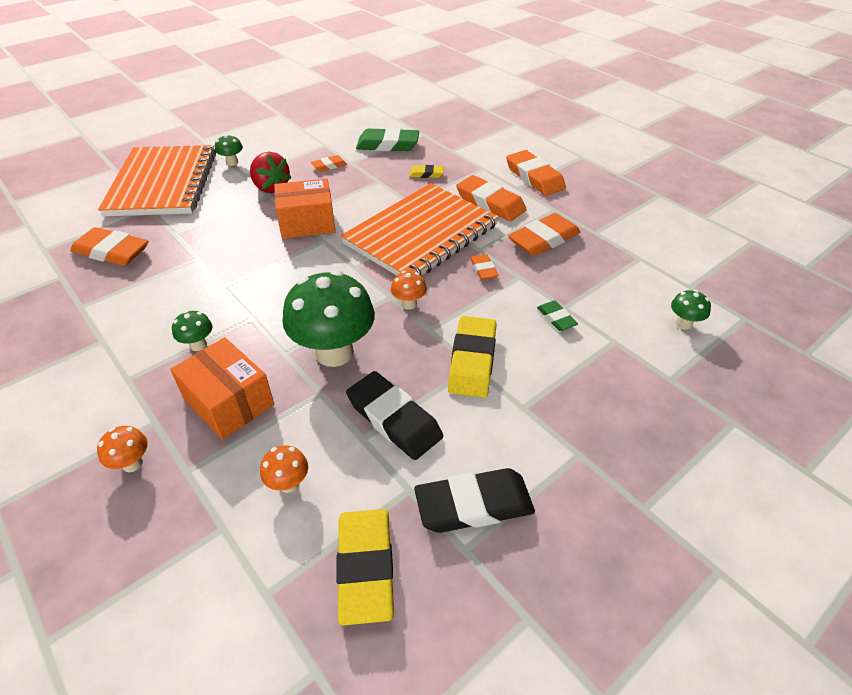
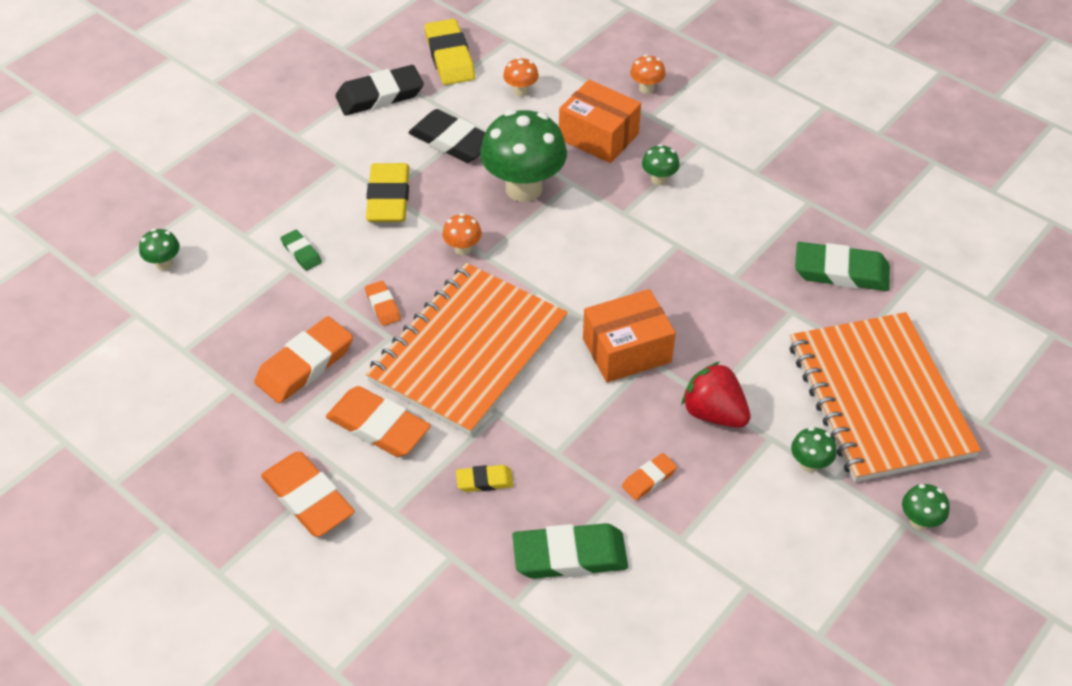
camera: 170 degrees right, 5 degrees up
orange eraser [70,227,148,266] -> green eraser [795,242,890,291]
none -> green mushroom [902,484,949,530]

